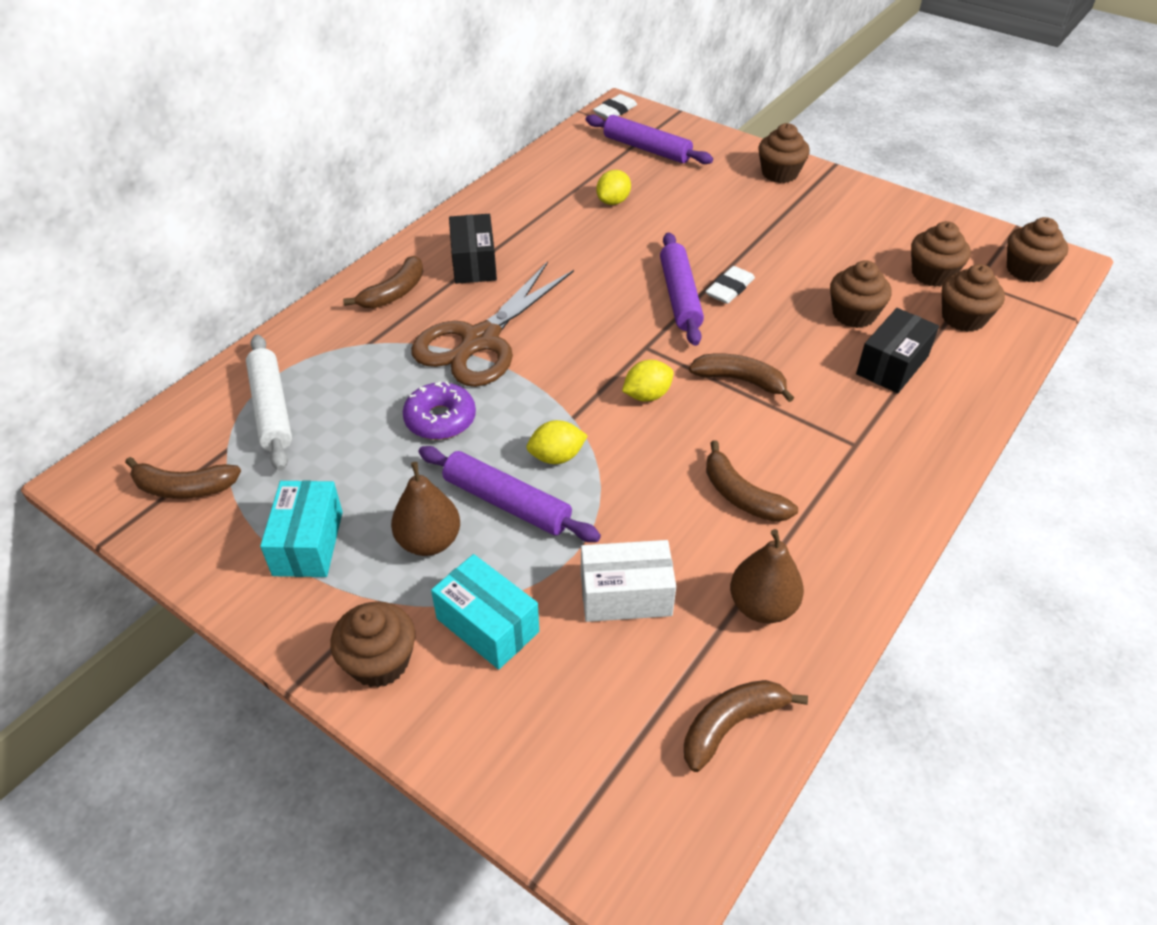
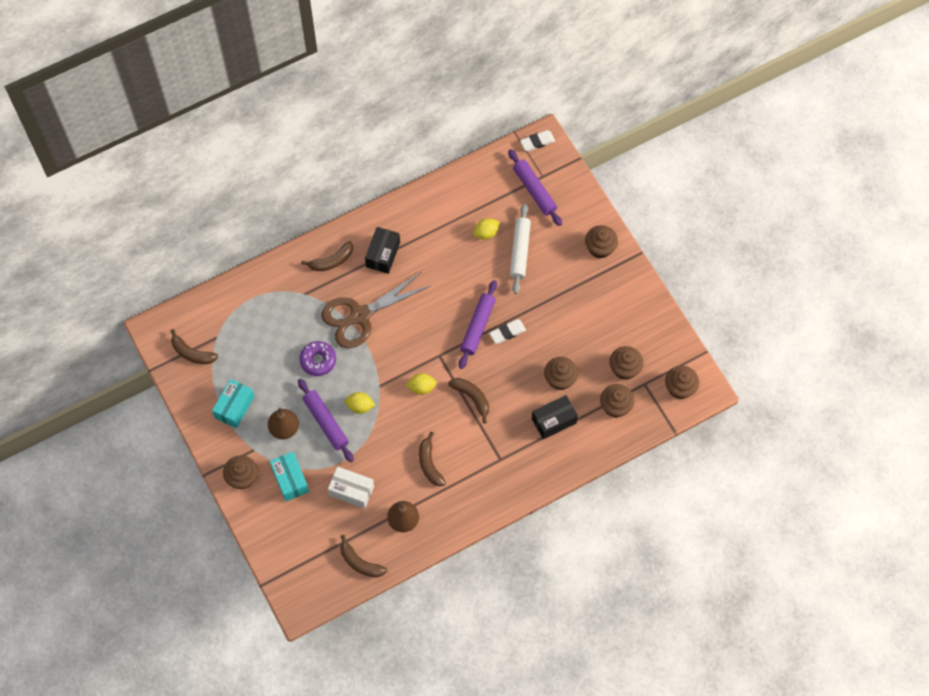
camera: 25 degrees right, 20 degrees up
white rolling pin [246,335,292,471] -> white rolling pin moved to [510,204,531,294]
brown banana [684,680,808,772] -> brown banana turned 135 degrees counterclockwise [340,535,387,577]

